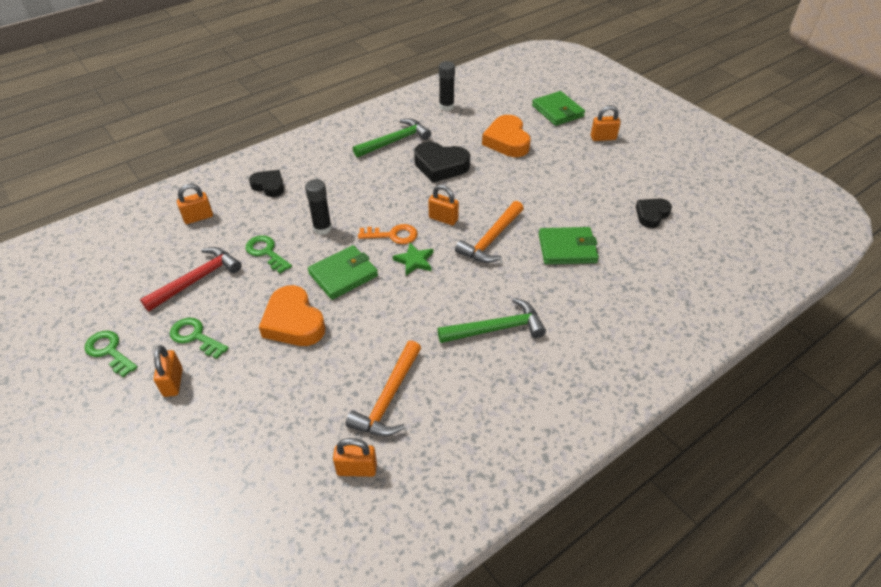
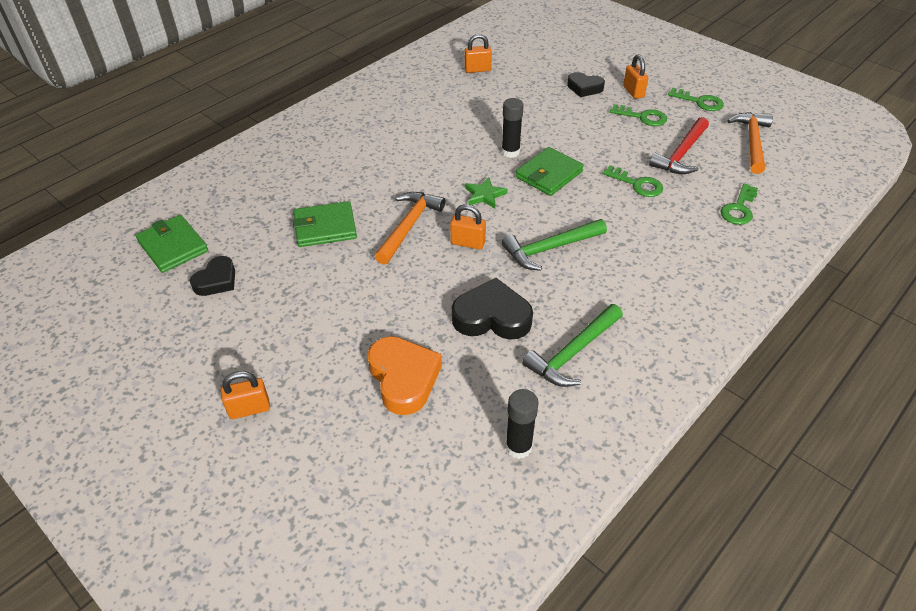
camera: 170 degrees right, 0 degrees up
orange padlock [177,184,213,224] -> green key [721,184,758,225]
black heart [249,170,284,197] -> black heart moved to [567,72,605,97]
orange heart [259,285,326,346] -> none
black glue stick [305,179,332,235] -> black glue stick moved to [501,98,524,158]
orange hammer [346,340,421,436] -> orange hammer moved to [727,112,773,174]
orange key [358,224,418,244] -> none
green hammer [437,298,546,343] -> green hammer moved to [502,219,607,271]
green wallet [532,91,585,126] -> green wallet moved to [136,215,208,273]

